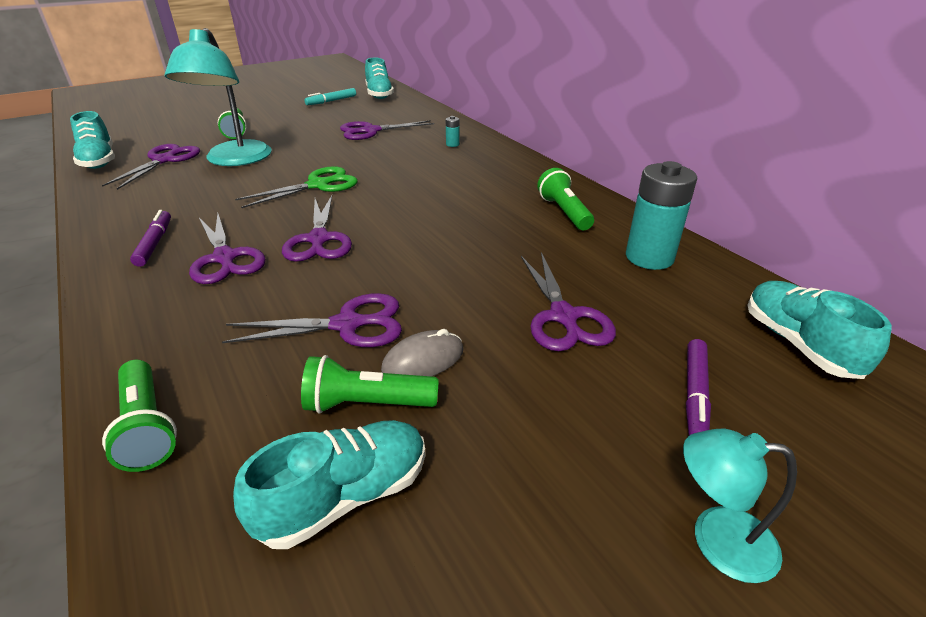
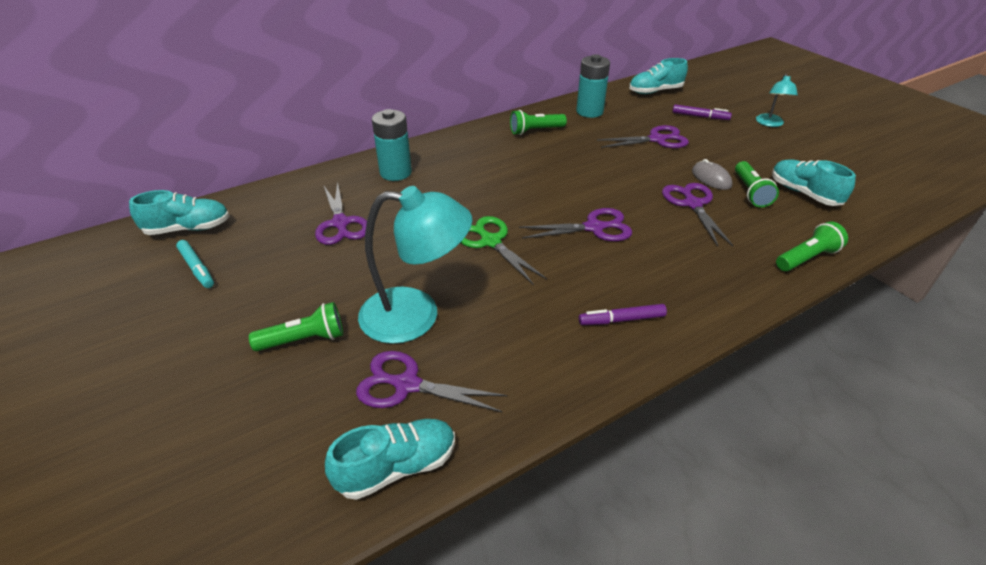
camera: 90 degrees left, 5 degrees up
purple scissors [189,214,266,284] -> none
turquoise battery [446,116,460,147] -> turquoise battery [372,109,412,181], size x2.38

